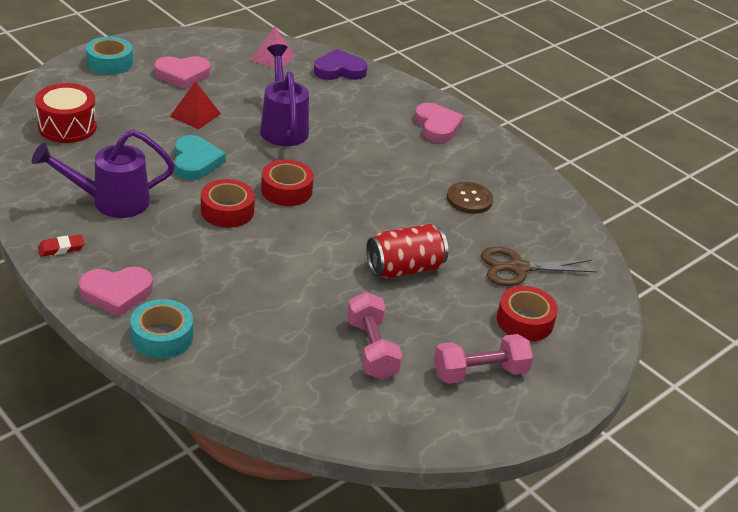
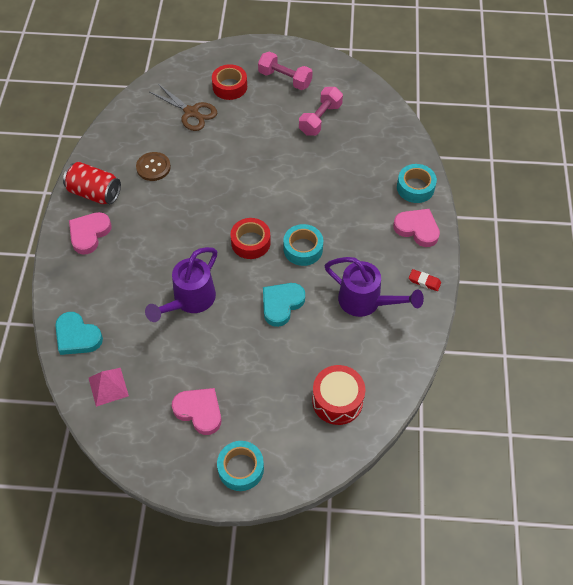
camera: 130 degrees left, 20 degrees up
red pyramid [170,81,221,129] -> none
red tape [201,179,255,228] -> turquoise tape [283,224,323,266]
purple heart [314,49,368,80] -> turquoise heart [55,312,103,355]
red can [366,224,448,278] -> red can moved to [63,162,121,204]

